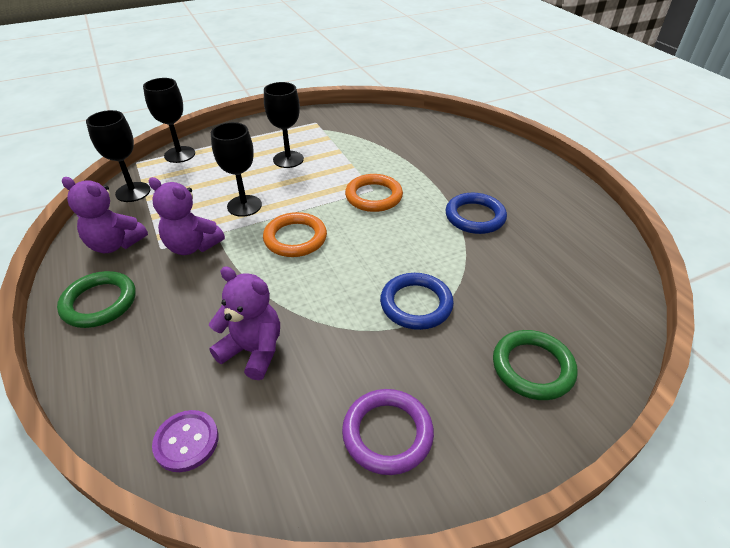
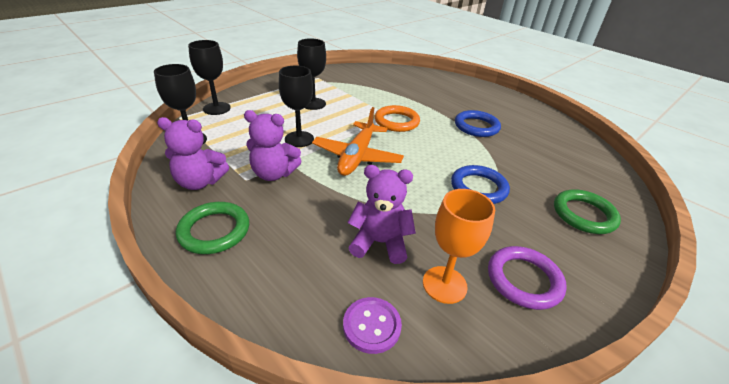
camera: 20 degrees left, 5 degrees down
orange ring [263,212,327,257] -> orange plane [312,107,404,176]
none -> orange goblet [423,189,495,304]

